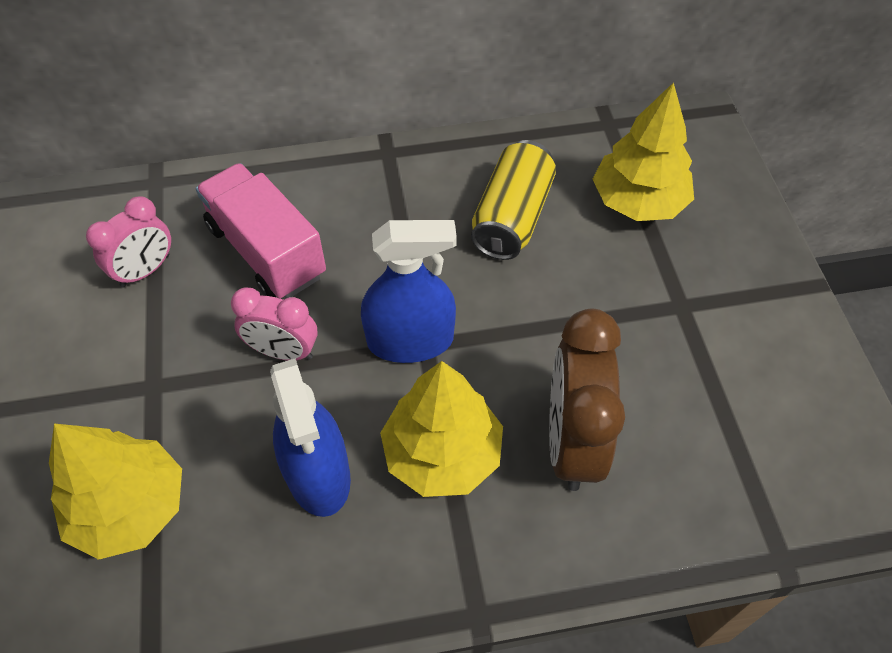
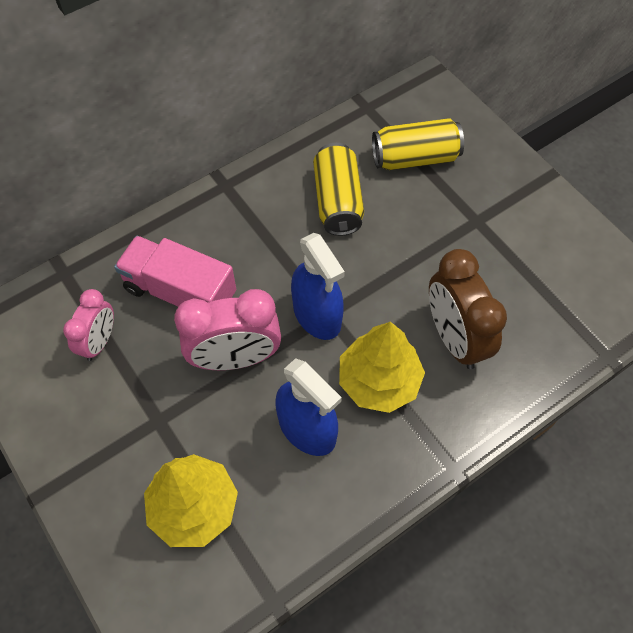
camera: 25 degrees left, 5 degrees up
pink clock [231,287,318,360] -> pink clock [174,289,281,370], size x1.63
blue spray bottle [361,220,457,363] -> blue spray bottle turned 90 degrees clockwise [291,233,345,340]
yellow tree [593,82,694,221] -> yellow can [372,118,464,170]

